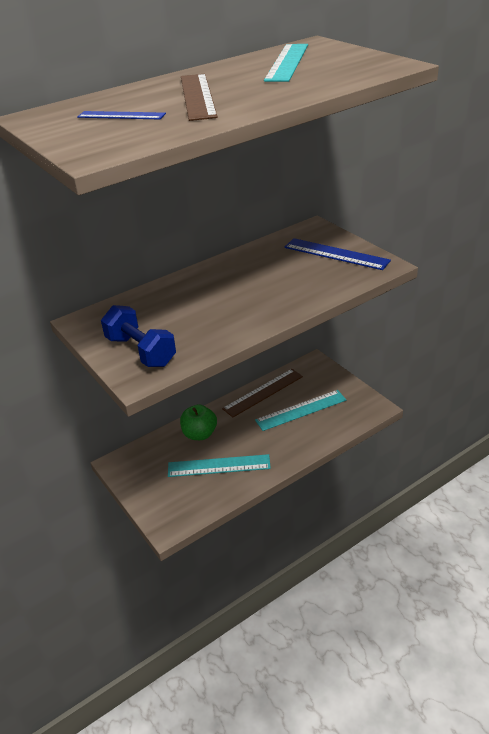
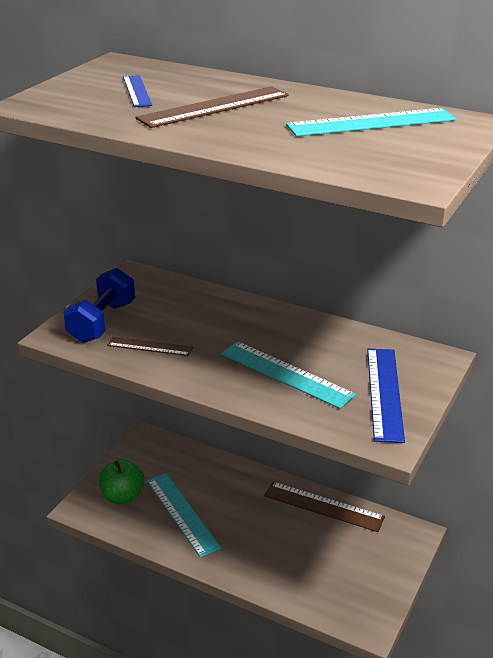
camera: 60 degrees right, 5 degrees down
green apple [180,404,217,440] -> green apple moved to [98,459,144,504]
turquoise ruler [255,390,346,431] -> turquoise ruler moved to [221,341,356,409]
none -> brown ruler [107,337,193,356]

